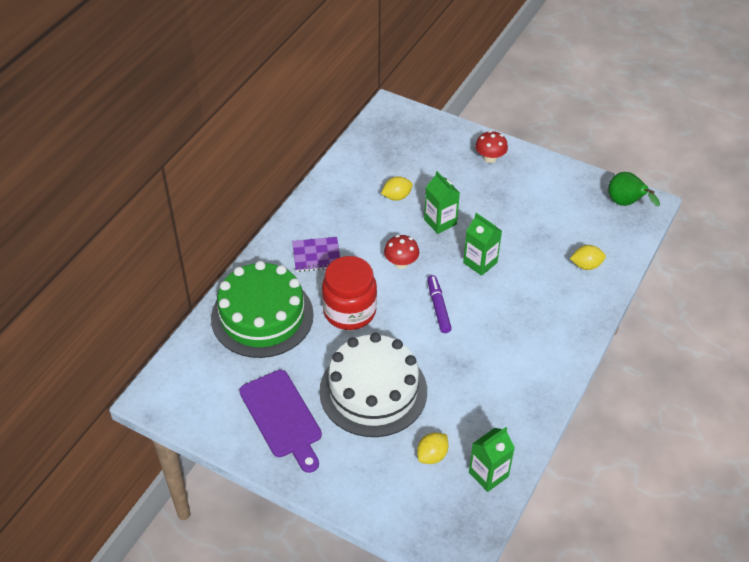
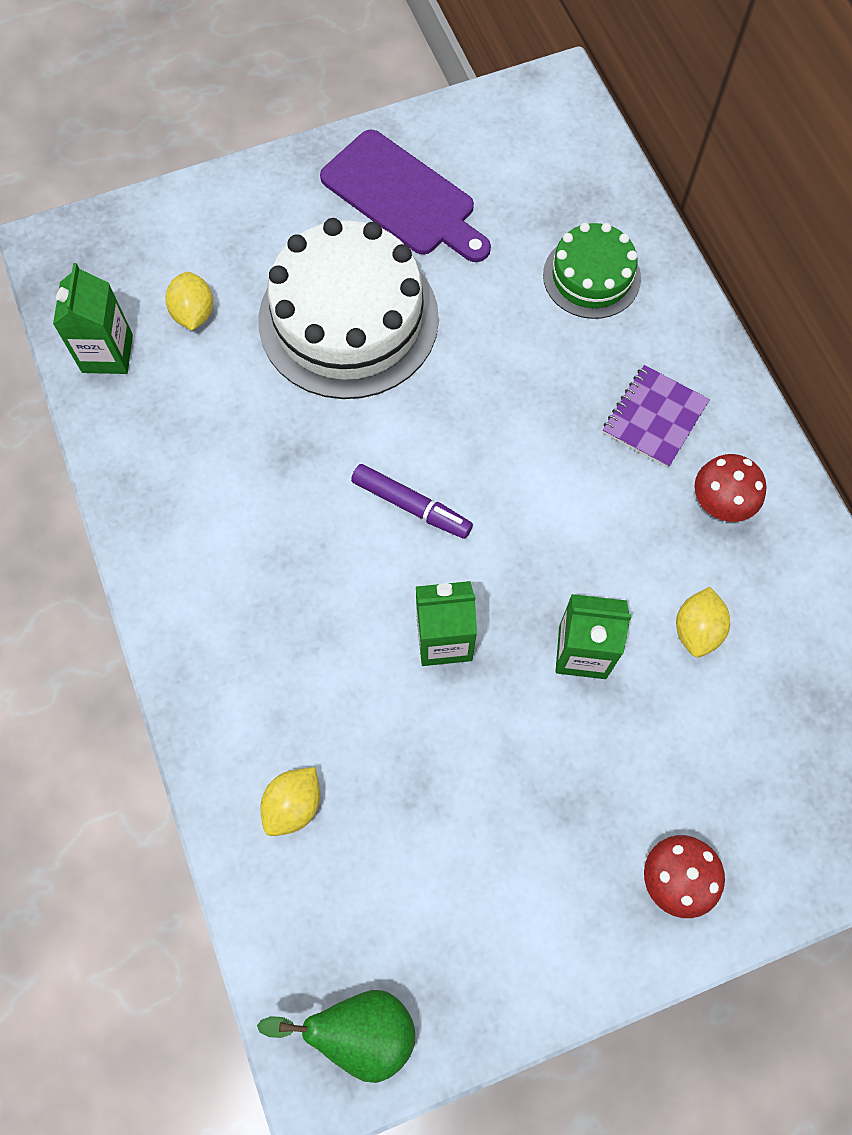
camera: 130 degrees right, 20 degrees up
green cake [211,261,314,358] -> green cake [543,222,641,319], size x0.55
purple cutting board [239,370,322,473] -> purple cutting board turned 150 degrees counterclockwise [320,129,491,262]
red jar [322,256,377,330] -> none
red mushroom [384,235,419,269] -> red mushroom moved to [694,454,766,522]

